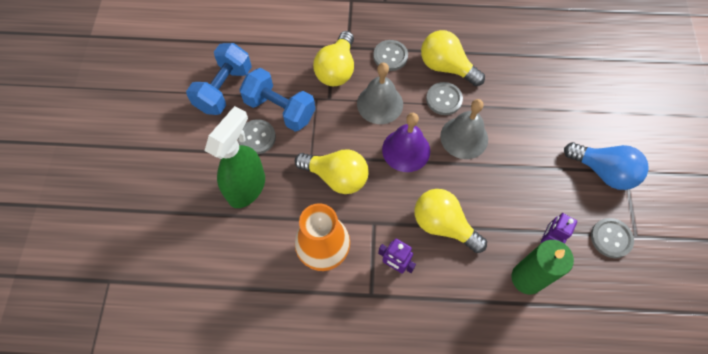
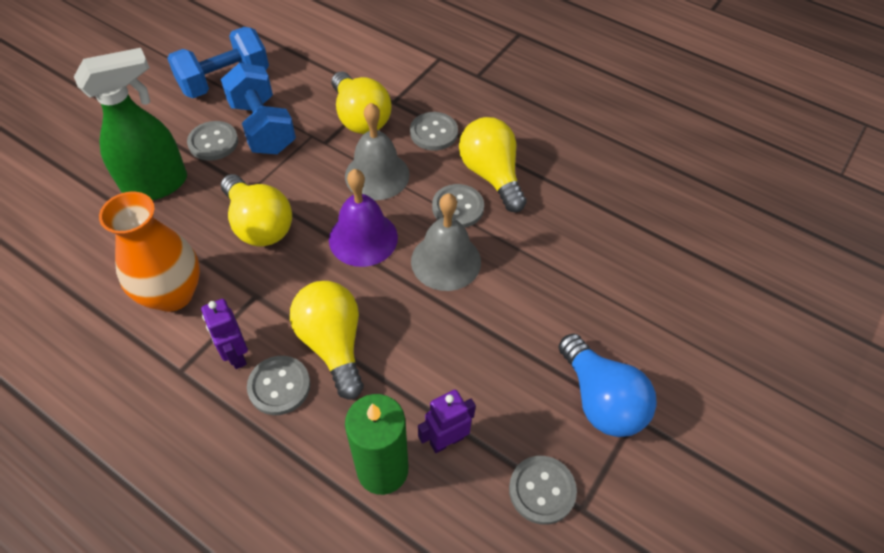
camera: 30 degrees right, 10 degrees down
yellow light bulb [313,31,354,86] -> yellow light bulb turned 75 degrees counterclockwise [332,72,392,134]
none -> grey button [247,356,310,415]

